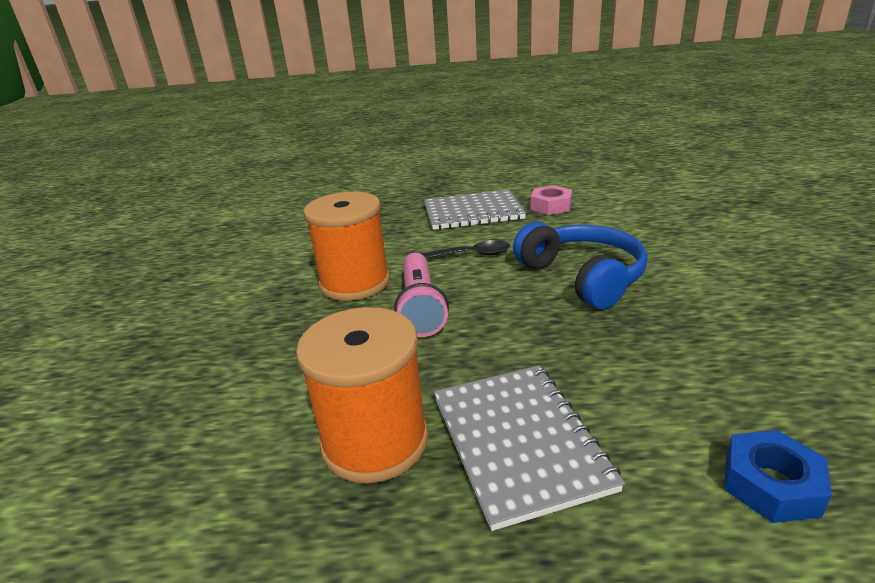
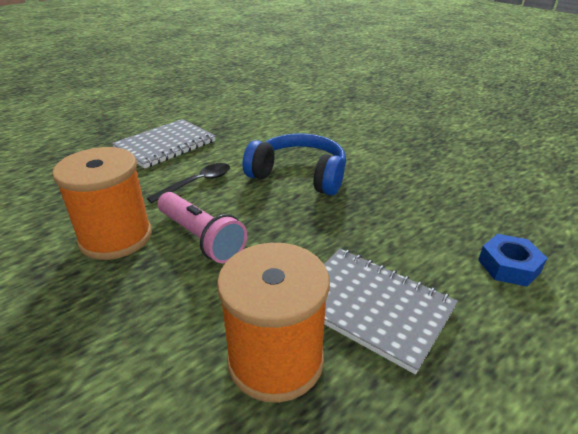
camera: 40 degrees left, 5 degrees up
pink nut [531,185,572,215] -> none

